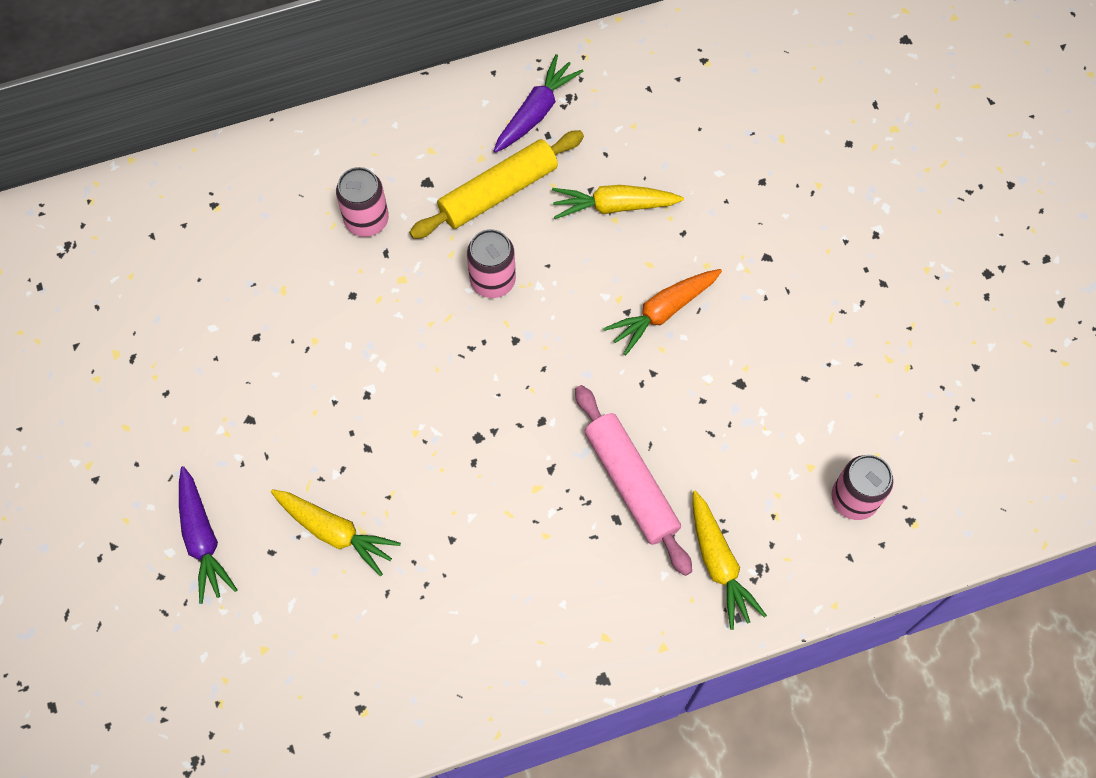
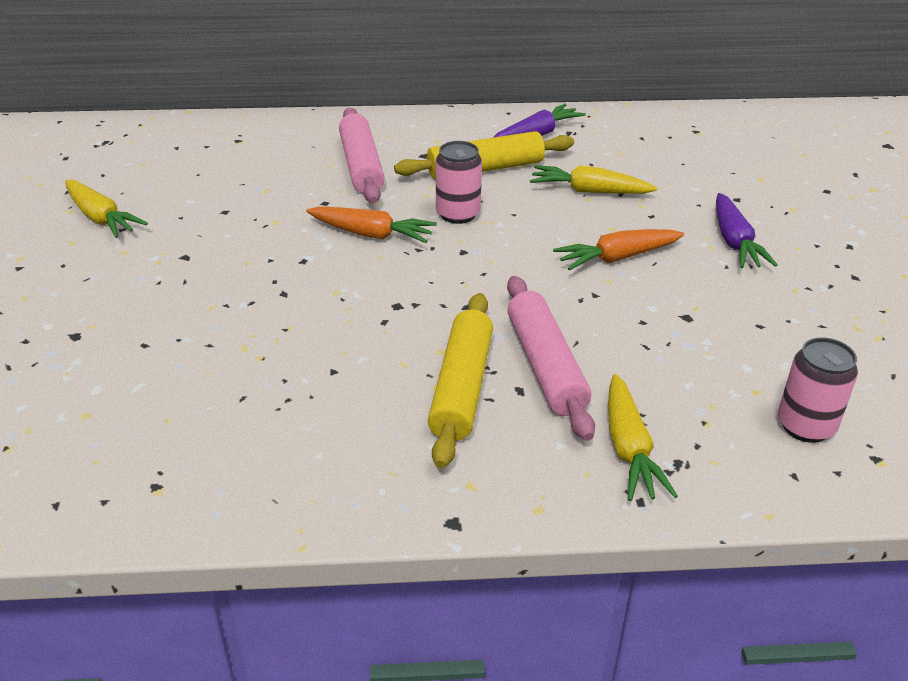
camera: 15 degrees right, 30 degrees down
purple carrot [179,466,237,604] -> purple carrot moved to [716,193,778,268]
yellow carrot [271,489,401,576] -> yellow carrot moved to [65,180,148,238]
pink can [336,167,389,237] -> pink rolling pin [339,108,385,203]
none -> orange carrot [306,206,437,243]
none -> yellow rolling pin [428,293,493,468]

